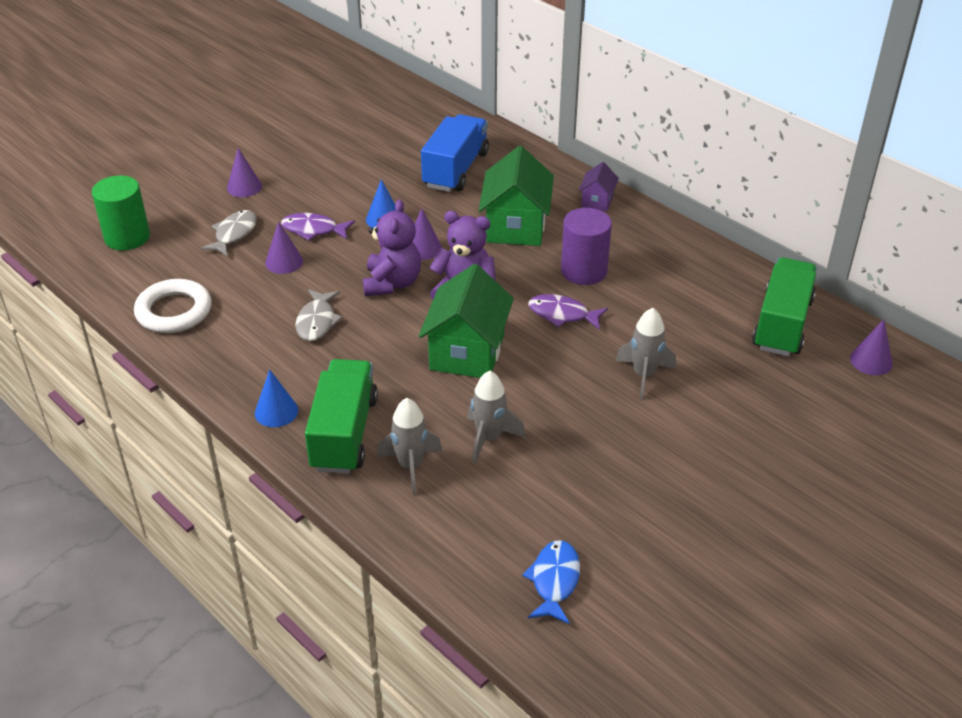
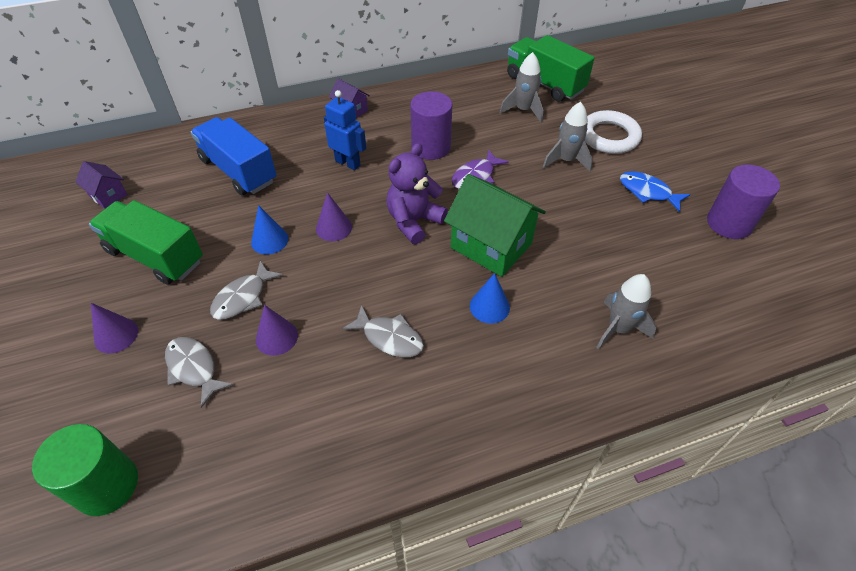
camera: 65 degrees left, 10 degrees up
white ring [134,279,212,333] -> white ring moved to [585,110,642,154]
blue cone [255,369,298,427] -> blue cone moved to [470,273,510,324]
purple fish [281,213,355,241] -> grey fish [210,260,283,320]
green truck [305,359,378,474] -> green truck moved to [89,200,203,285]
purple teddy bear [363,199,421,296] -> none
grey rocket [467,371,526,464] -> grey rocket moved to [500,52,543,123]
green house [479,146,554,246] -> blue robot [324,90,366,170]
blue fish [522,540,580,625] -> blue fish moved to [620,171,690,212]
purple cone [850,319,893,375] -> none
none -> purple house [75,161,128,209]
none -> purple cylinder [707,165,780,239]

